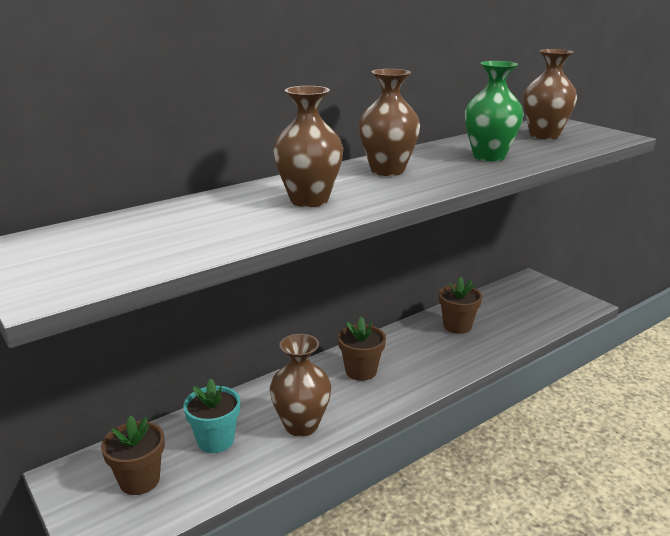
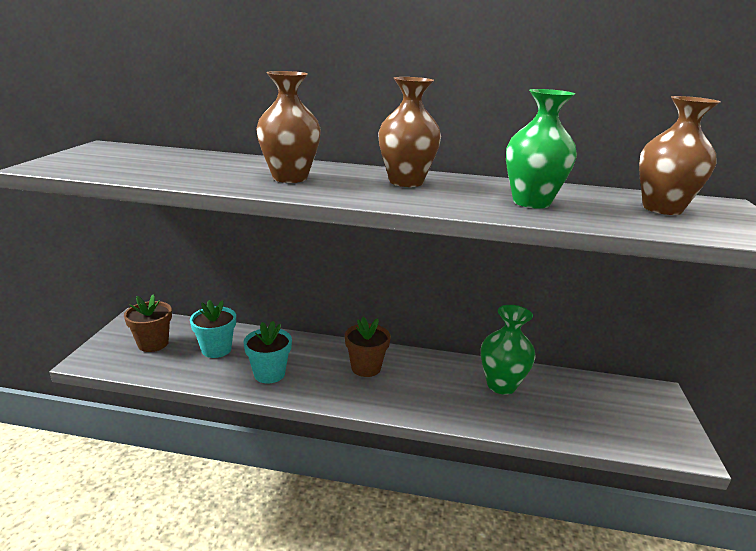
camera: 45 degrees right, 0 degrees up
brown vase [270,334,331,437] -> turquoise flower pot [244,321,292,384]
brown flower pot [439,277,482,334] -> green vase [481,305,535,395]

